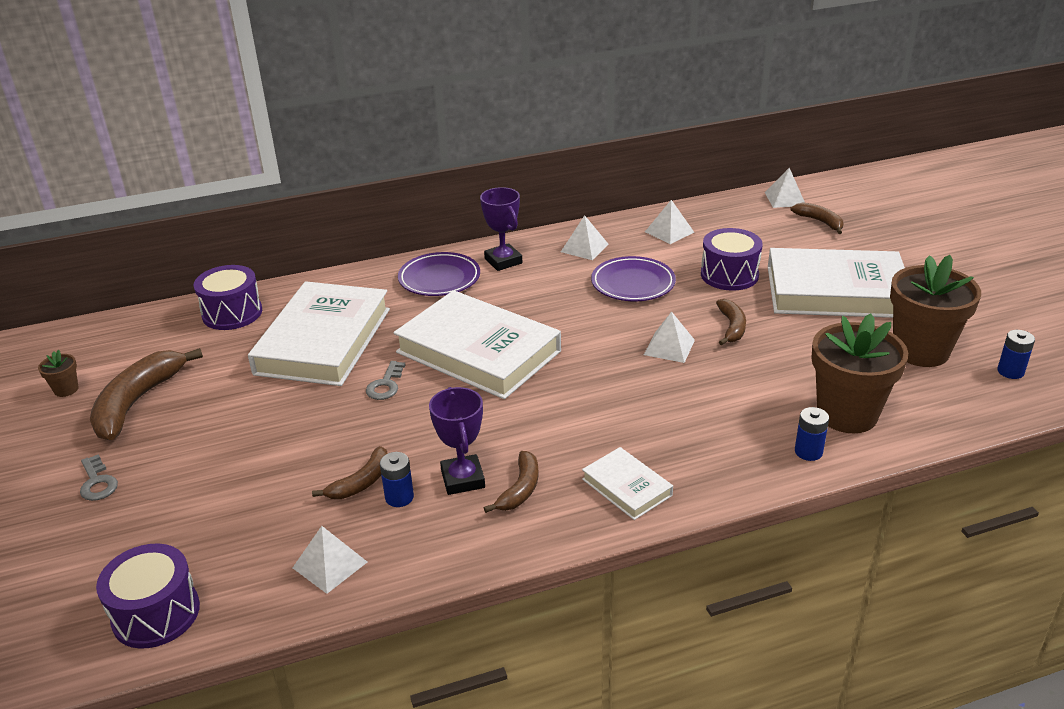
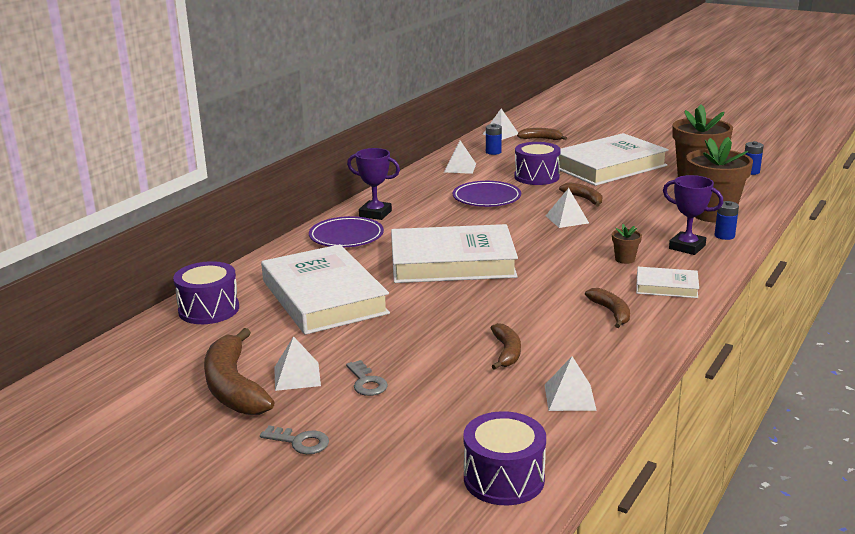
camera: 40 degrees left, 10 degrees down
brown flower pot [38,350,78,397] -> brown flower pot moved to [612,224,642,264]
grey key [366,361,406,400] -> grey key moved to [346,360,388,396]
blue battery [380,452,414,507] -> blue battery moved to [486,124,502,155]
purple trophy [429,387,485,495] -> purple trophy moved to [663,175,723,255]
white pyramid [561,215,609,260] -> white pyramid moved to [274,336,321,391]

